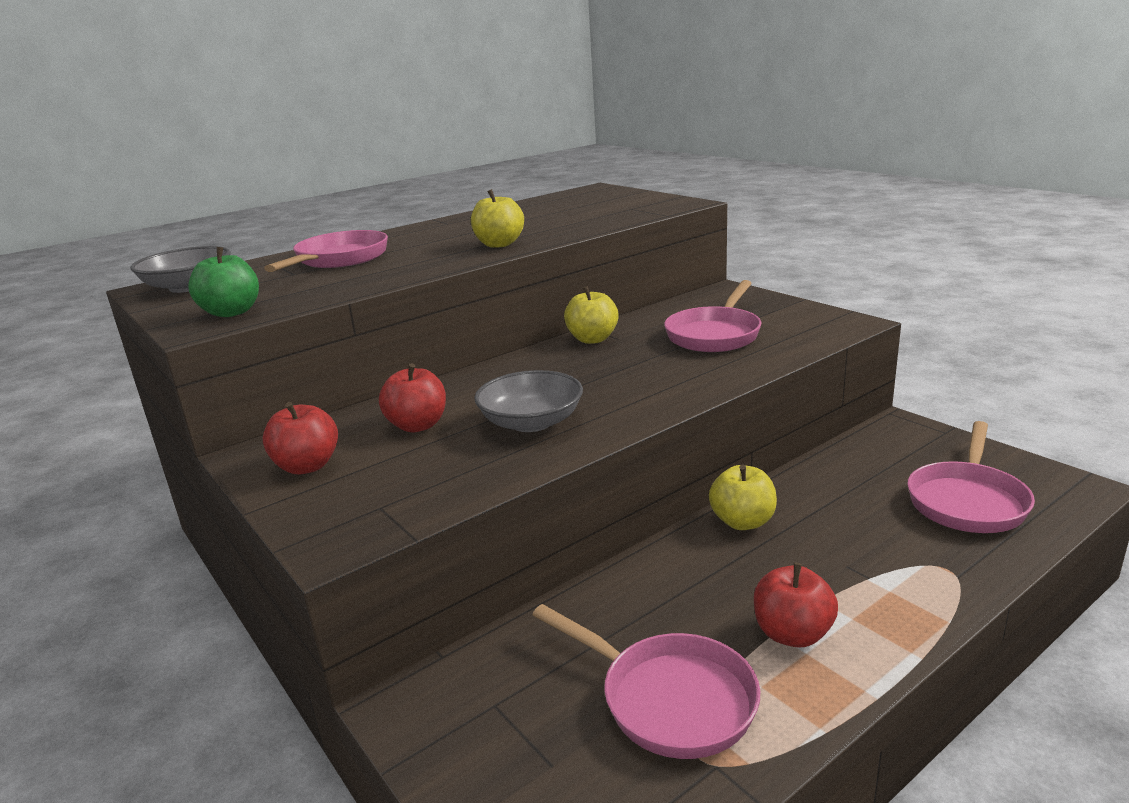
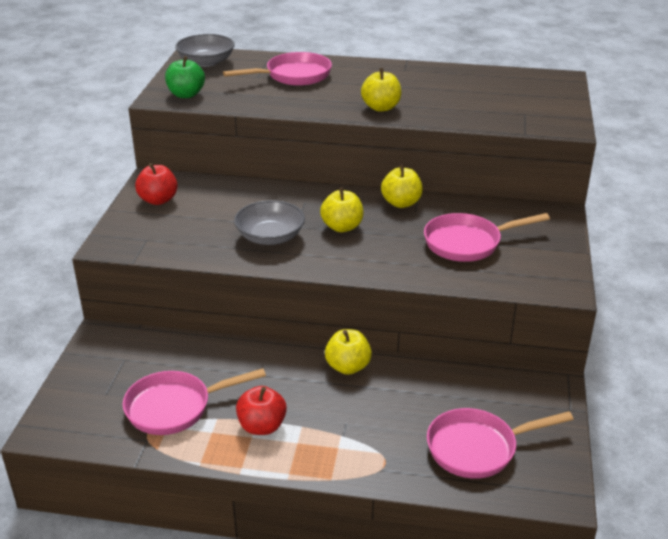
camera: 45 degrees right, 10 degrees up
red apple [379,363,446,433] -> none
pink pan [532,604,760,759] -> pink pan turned 75 degrees clockwise [123,368,266,435]
none -> yellow apple [320,188,363,232]

